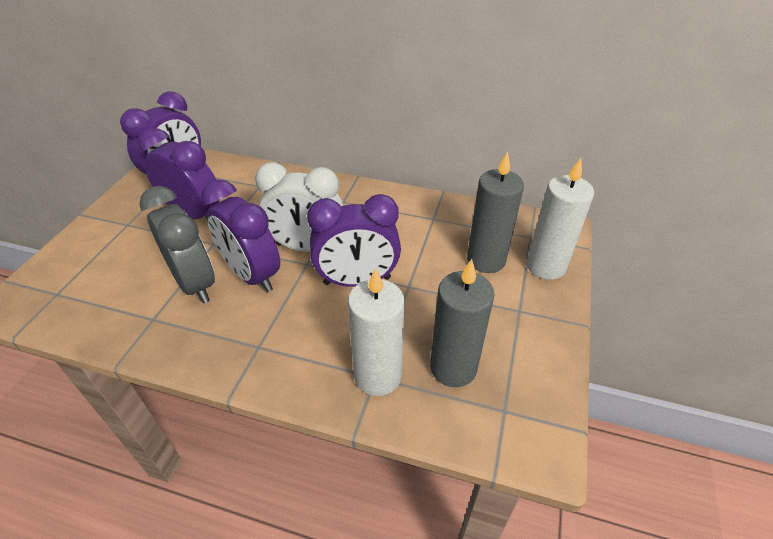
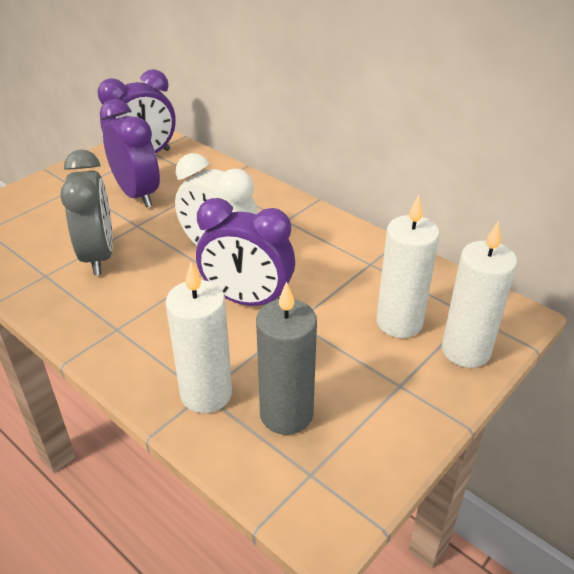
camera: 25 degrees right, 5 degrees down
purple clock [201,179,280,292] -> none
grey candle [467,151,524,273] -> white candle [376,195,440,338]

